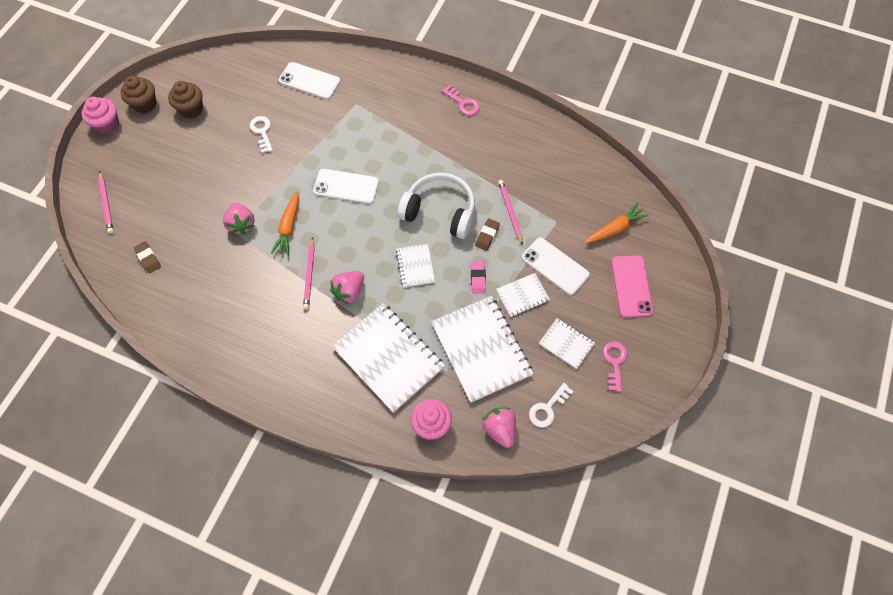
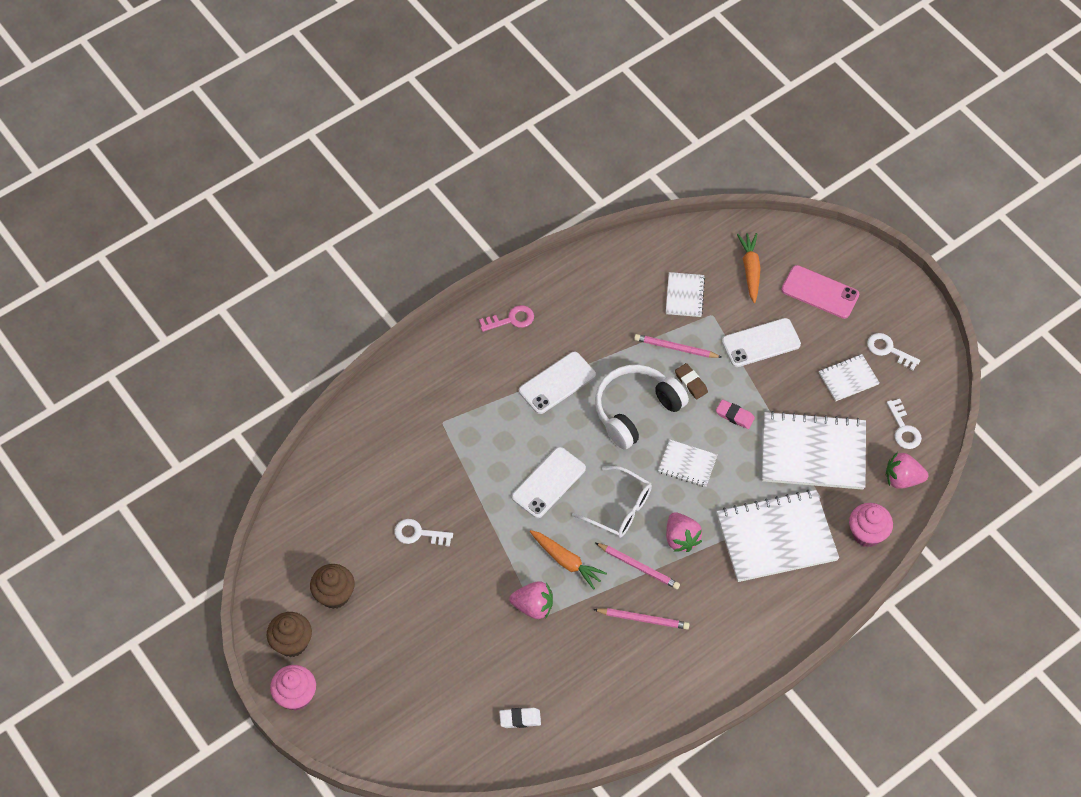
camera: 60 degrees left, 5 degrees down
pink pencil [98,171,114,234] -> pink pencil moved to [593,608,690,630]
brown eraser [134,241,161,273] -> white eraser [499,708,541,728]
white phone [279,62,340,99] -> white phone moved to [519,352,596,414]
white notebook [496,273,550,317] -> white notebook moved to [666,272,705,317]
pink key [603,341,627,392] -> white key [867,333,920,370]
none -> white glasses [572,466,652,538]

